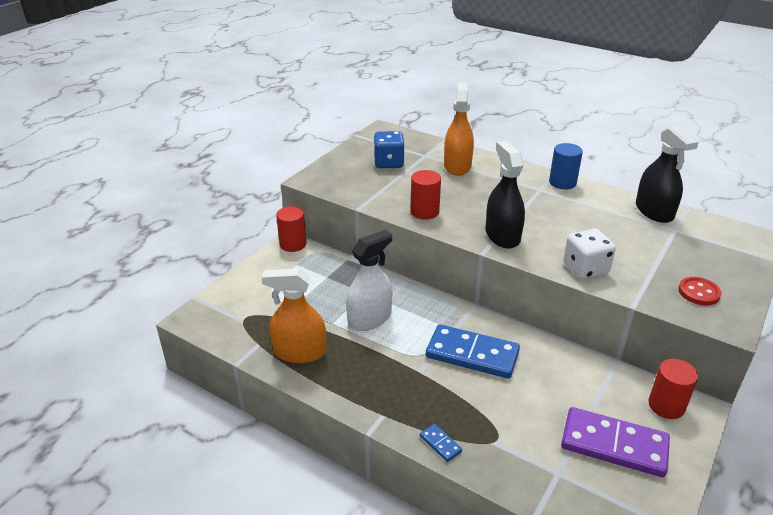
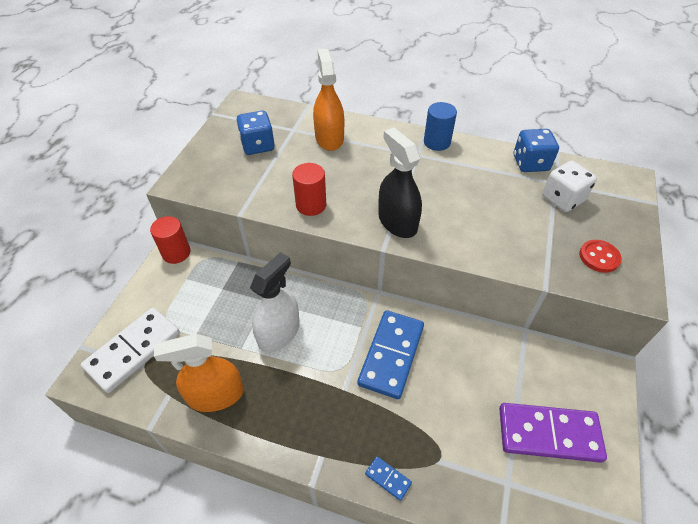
camera: 15 degrees left, 15 degrees up
blue domino [426,324,520,379] -> blue domino turned 75 degrees counterclockwise [357,310,424,399]
white dice [563,228,616,279] -> white dice moved to [542,161,597,212]
black spray bottle [636,125,699,223] -> blue dice [514,129,559,172]
red cylinder [648,359,698,419] -> none
none -> white domino [81,307,180,393]

